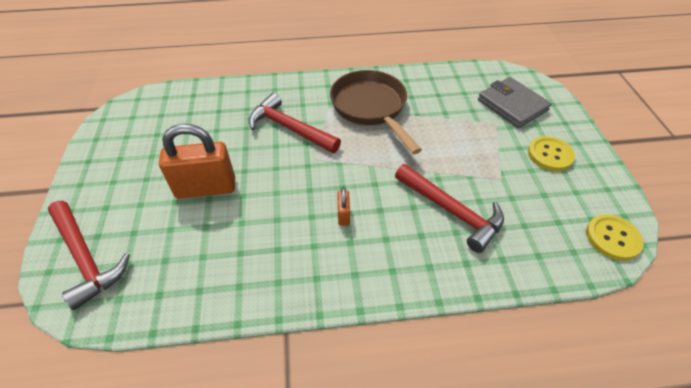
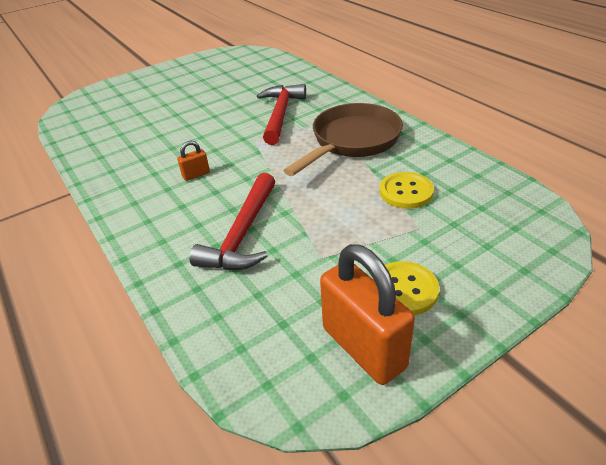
camera: 65 degrees right, 10 degrees down
red hammer [48,201,130,310] -> none
orange padlock [159,124,235,199] -> orange padlock moved to [320,244,415,385]
grey wallet [478,77,552,128] -> none
yellow button [586,214,644,260] -> yellow button moved to [380,172,434,209]

